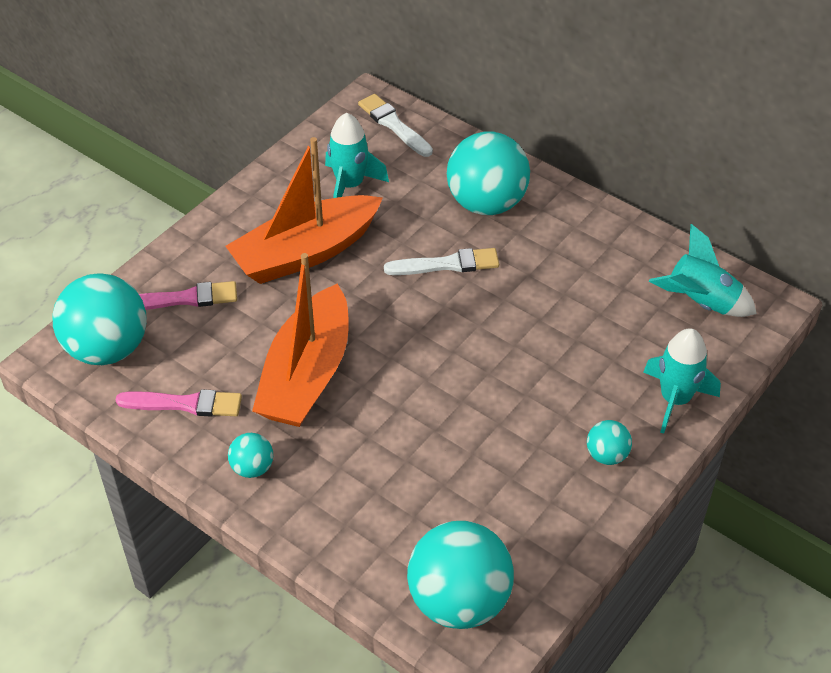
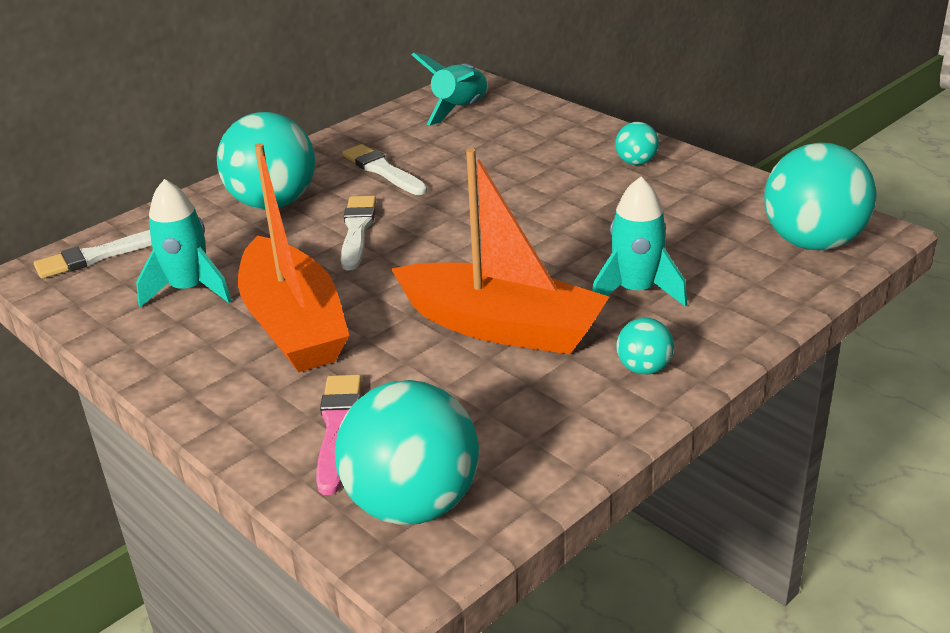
camera: 80 degrees left, 15 degrees down
pink brush [115,389,242,416] -> none
turquoise rocket [643,328,721,434] -> turquoise rocket moved to [592,177,687,307]
none -> white brush [342,144,428,195]

